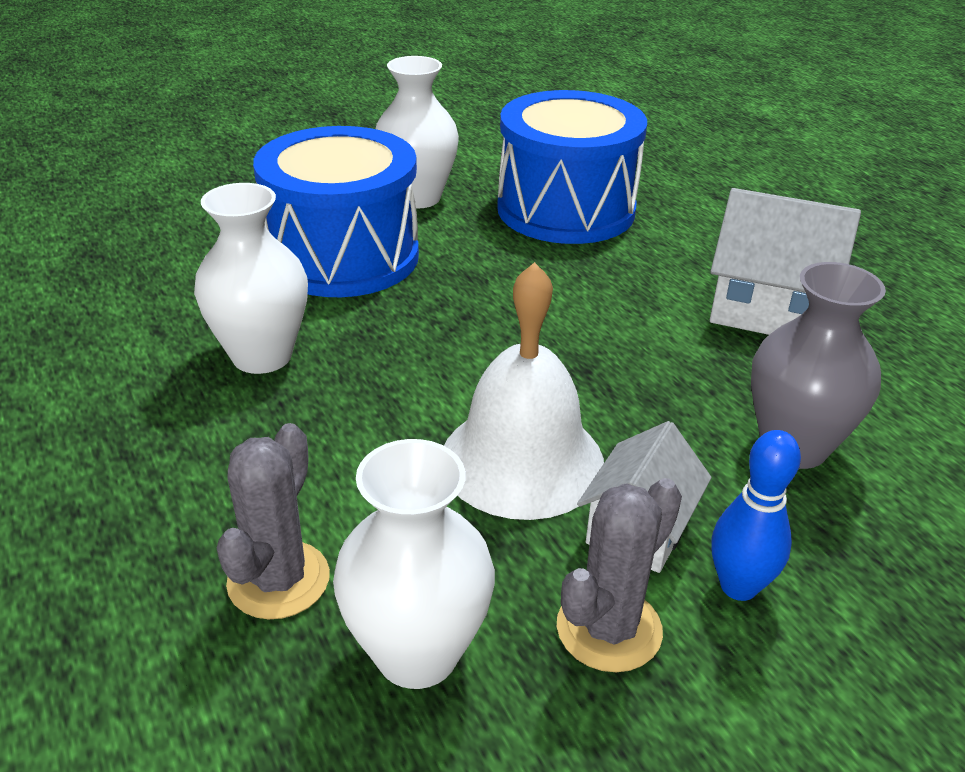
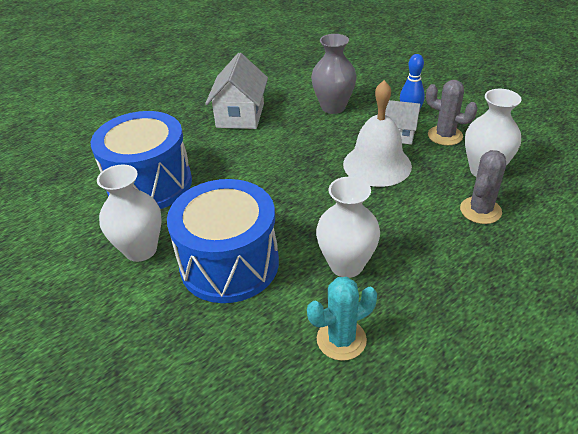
camera: 100 degrees left, 5 degrees up
grey cactus [217,423,330,620] -> grey cactus turned 60 degrees counterclockwise [460,150,506,224]
none -> turquoise cactus [307,277,377,361]

